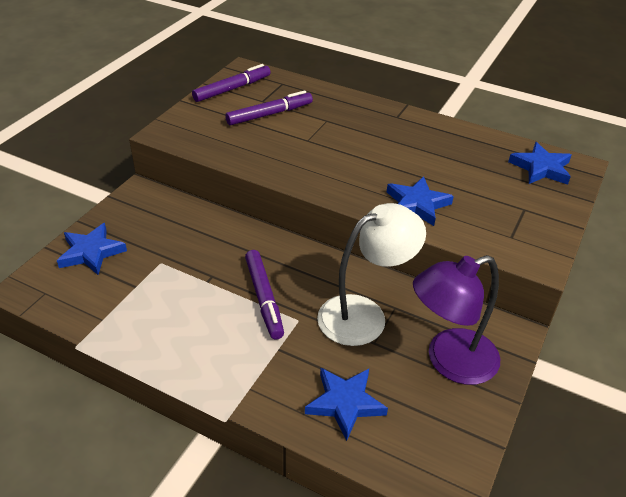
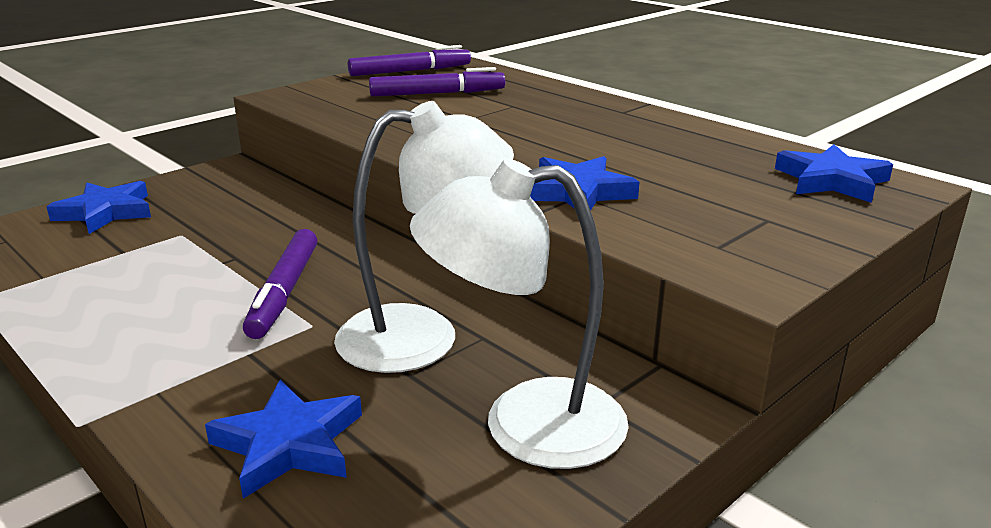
camera: 20 degrees right, 15 degrees down
purple lamp [413,255,500,385] -> white lamp [410,159,629,469]

